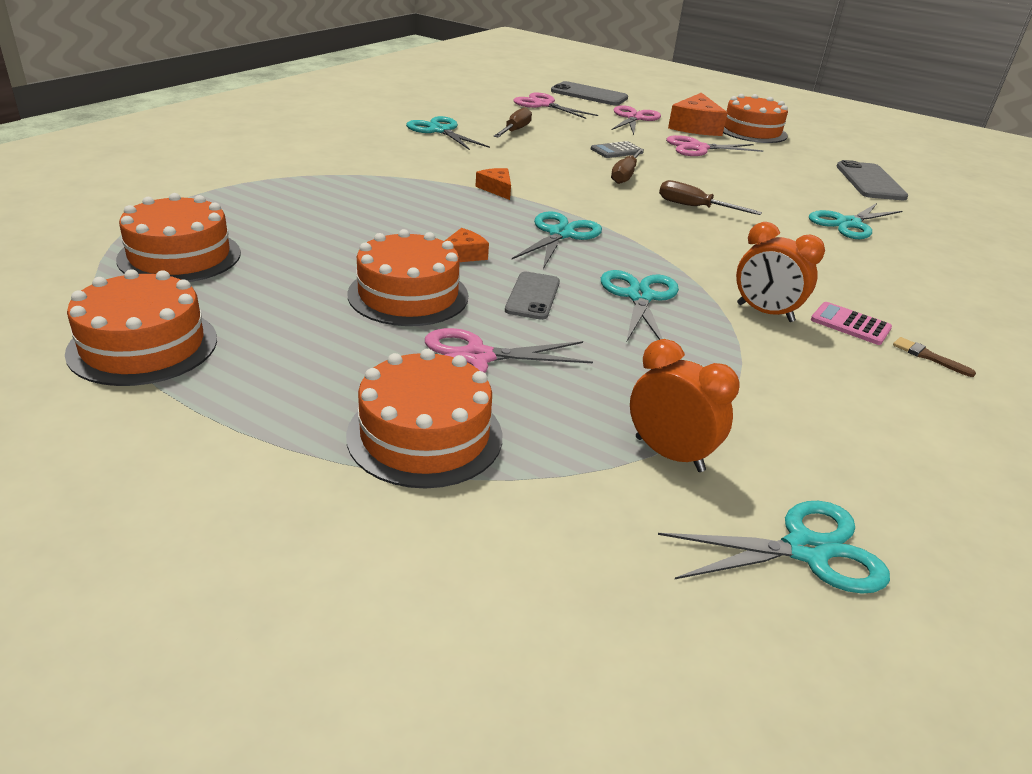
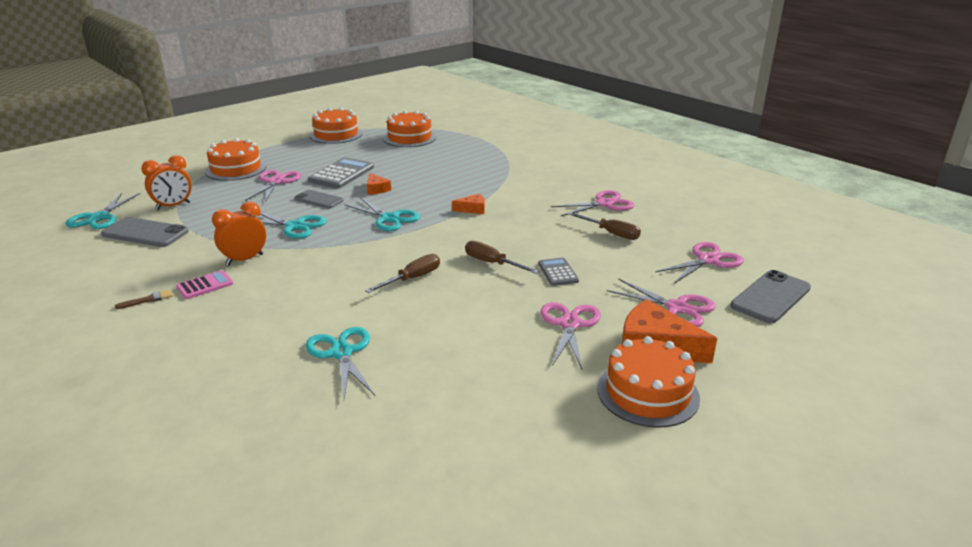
camera: 110 degrees right, 5 degrees down
orange cake [347,229,468,326] -> grey calculator [308,157,374,189]
turquoise scissors [406,116,490,150] -> pink scissors [551,190,635,216]
grey phone [837,160,908,200] -> grey phone moved to [101,217,189,247]

